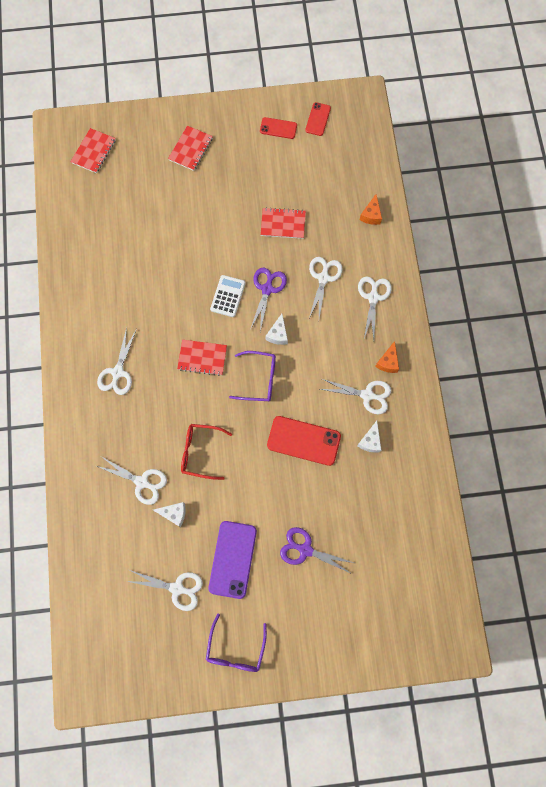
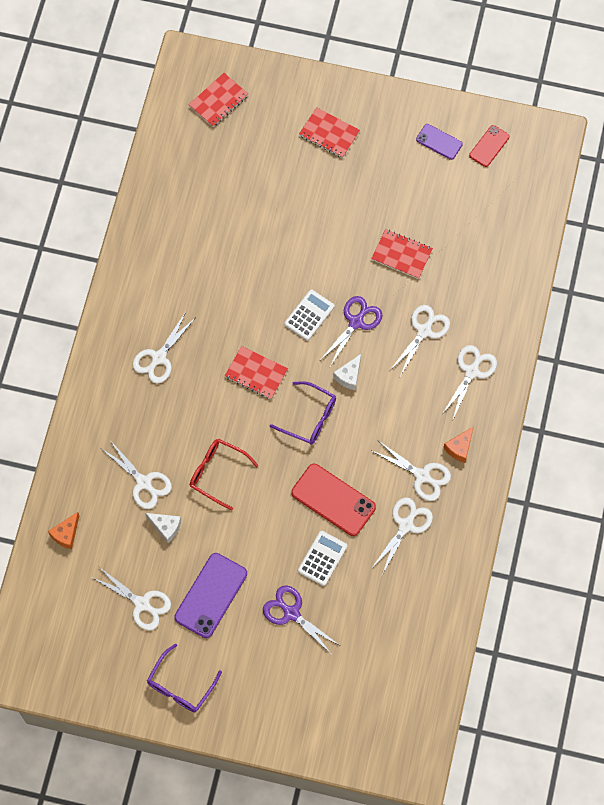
camera: 20 degrees right, 5 degrees down
red notebook [168,126,213,171] -> red notebook turned 75 degrees clockwise [299,107,360,158]
red phone [260,117,297,139] -> purple phone [416,124,463,160]
white cheese [357,421,381,453] -> white scissors [371,497,433,575]
orange cheese [360,194,382,225] -> orange cheese moved to [48,512,79,549]
none -> white calculator [298,531,347,586]

